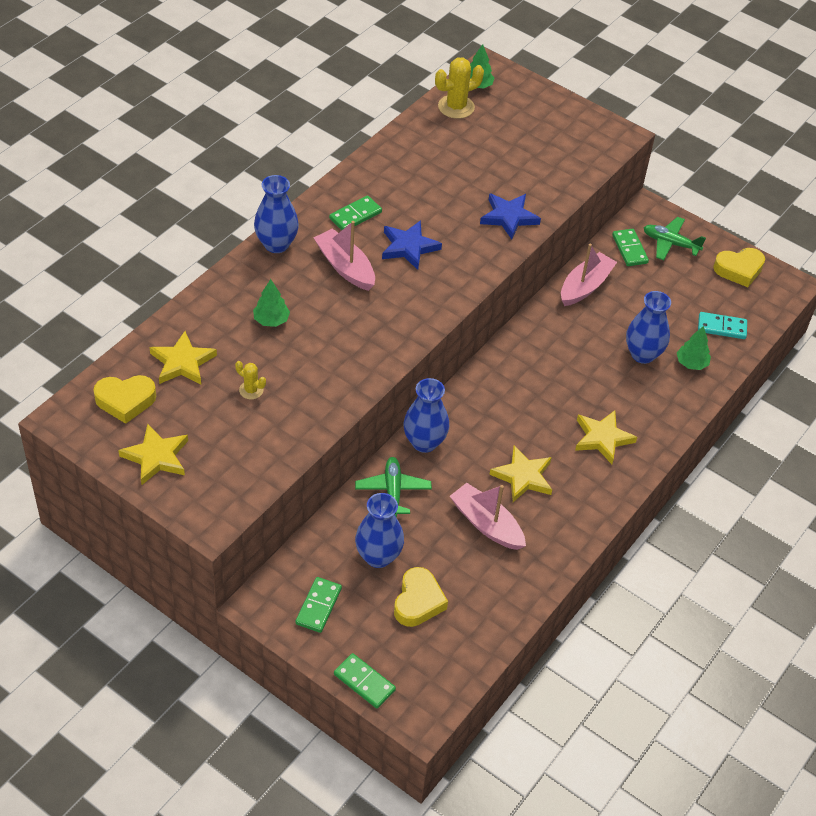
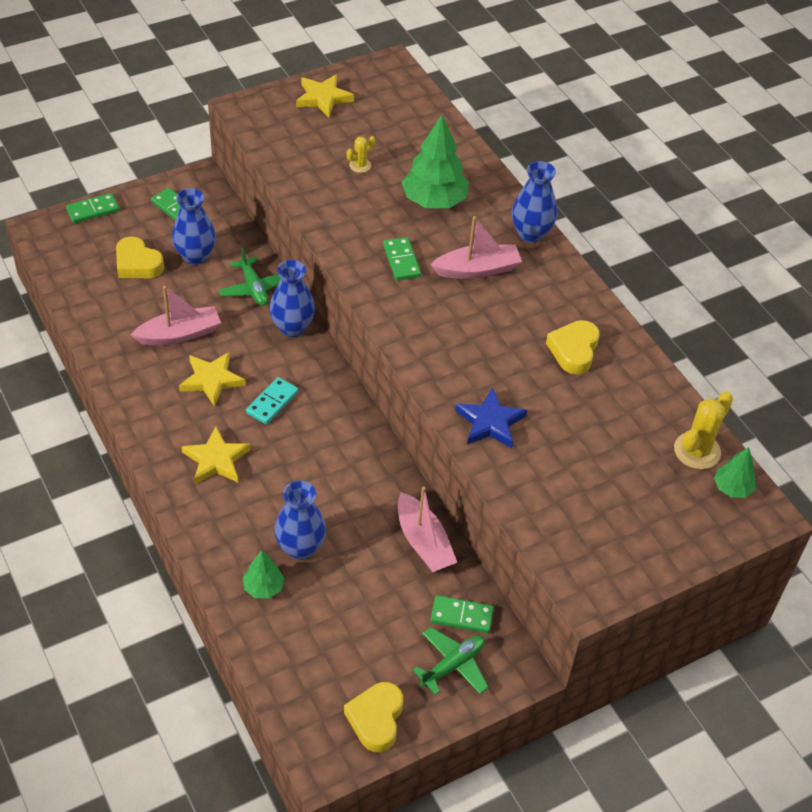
camera: 115 degrees right, 0 degrees up
yellow heart [93,375,156,424] -> yellow heart moved to [546,320,600,374]
yellow star [150,331,217,385] -> none
green tree [253,279,290,327] -> green tree [402,115,469,208], size x1.88
green domino [329,196,382,230] -> green domino moved to [383,237,421,281]
green plane [355,457,432,517] -> green plane turned 45 degrees clockwise [219,247,281,306]
blue star [382,220,442,270] -> none
yellow cactus [435,58,484,119] -> yellow cactus turned 45 degrees clockwise [674,391,733,469]
turquoise domino [698,312,747,339] -> turquoise domino moved to [246,377,299,424]

